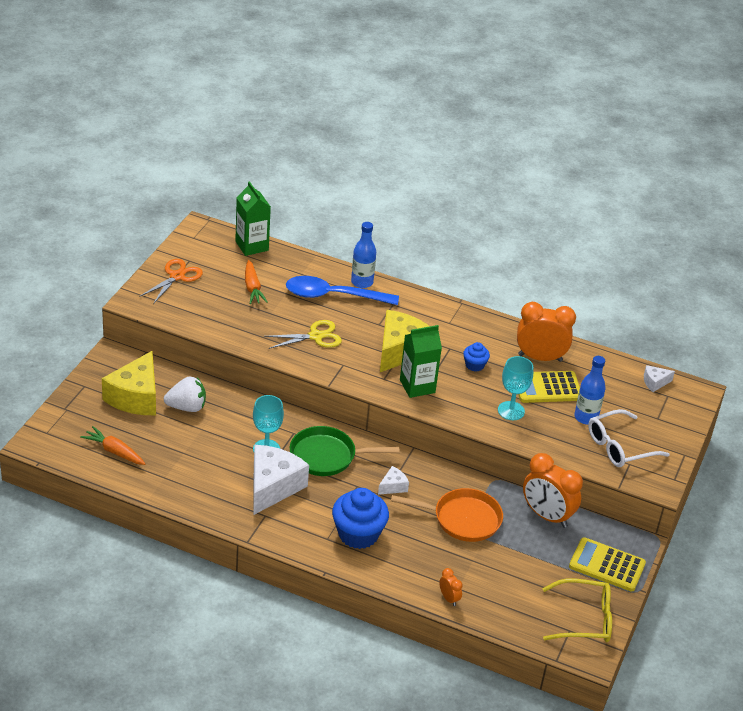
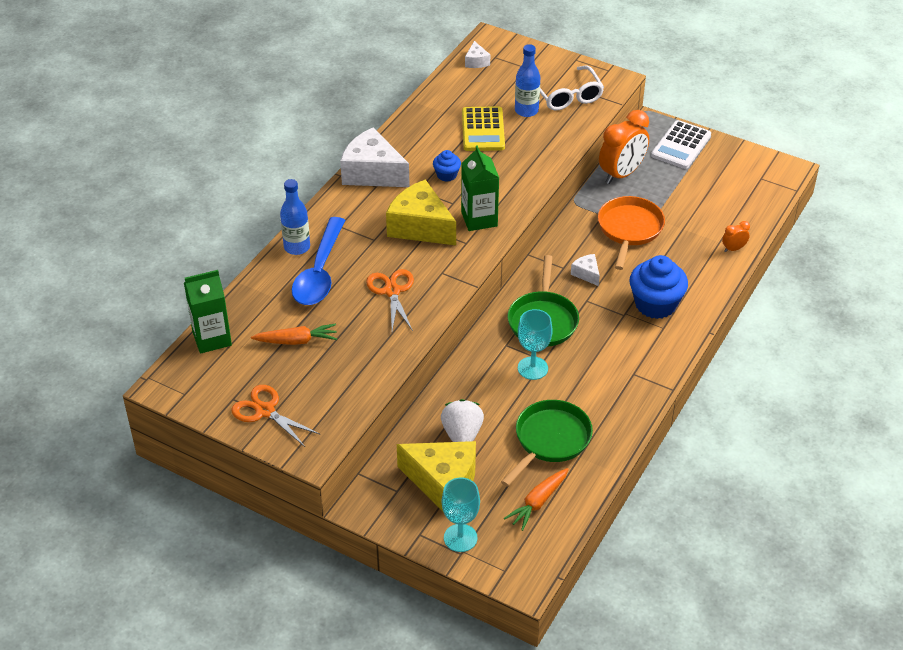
camera: 80 degrees left, 5 degrees up
white cheese [253,445,309,515] -> white cheese moved to [340,128,410,187]
yellow scissors [264,320,342,349] -> orange scissors [366,269,414,331]
turquoise goblet [498,356,533,420] -> turquoise goblet moved to [442,477,480,552]
orange clock [517,302,576,362] -> none
yellow glasses [542,578,612,642] -> none
yellow calculator [569,537,646,592] -> white calculator [651,120,711,169]
none -> green pan [501,400,593,487]

